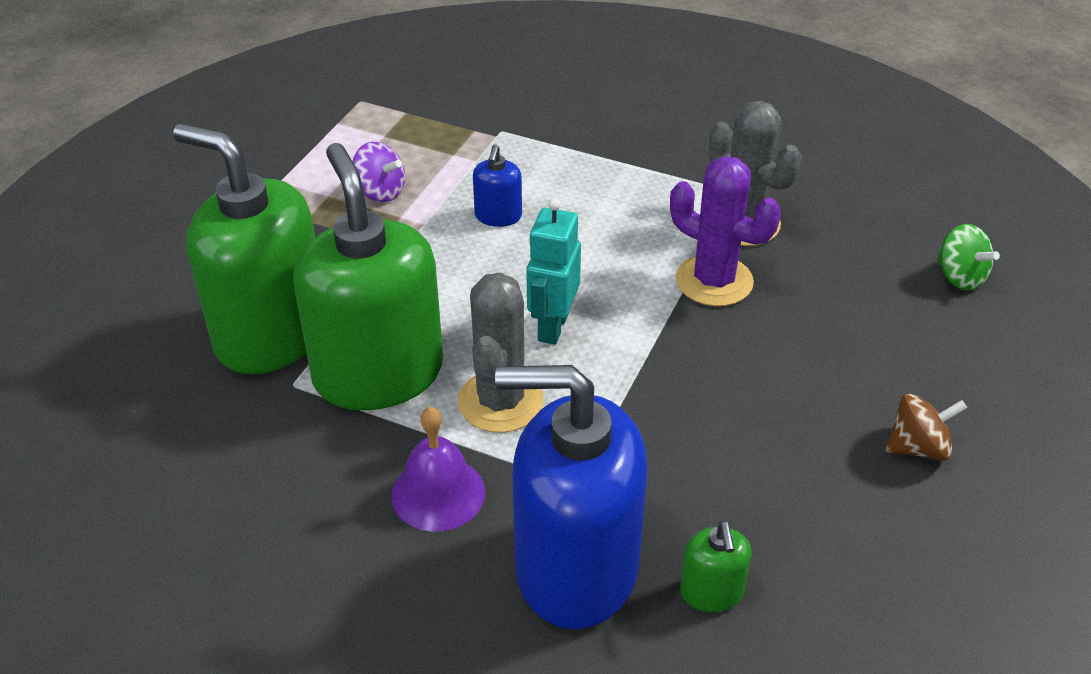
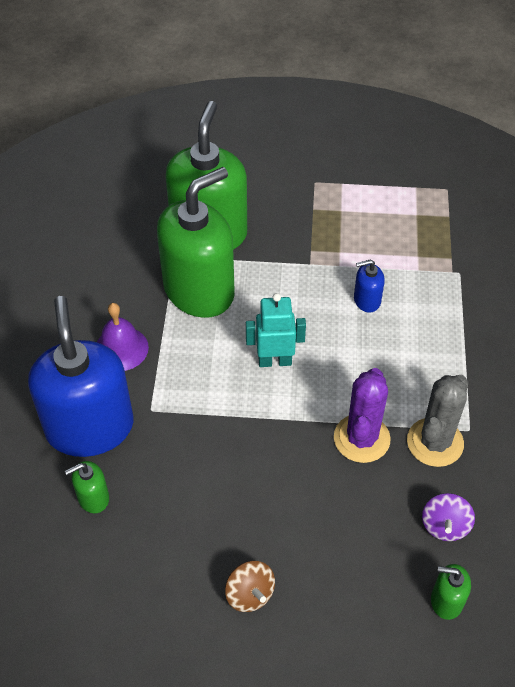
camera: 70 degrees right, 10 degrees up
purple spinning top [352,142,405,202] -> purple spinning top moved to [422,493,475,541]
grey cactus [458,272,544,433] -> none
green spinning top [937,224,1000,291] -> green soap dispenser [431,564,471,620]

